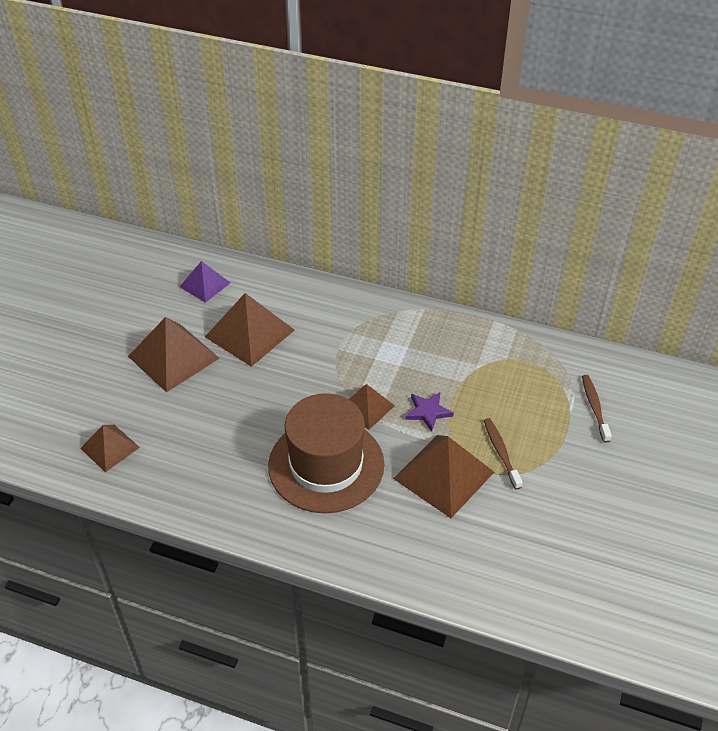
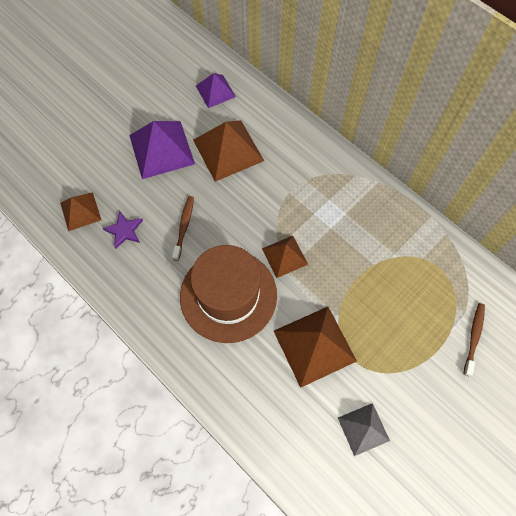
camera: 25 degrees right, 20 degrees up
brown pyramid [128,317,220,393] -> purple pyramid [129,121,195,179]
purple star [405,392,454,432] -> purple star moved to [103,211,143,249]
brown toothbrush [484,418,523,490] -> brown toothbrush moved to [172,196,194,261]
none -> grey pyramid [338,403,390,456]

